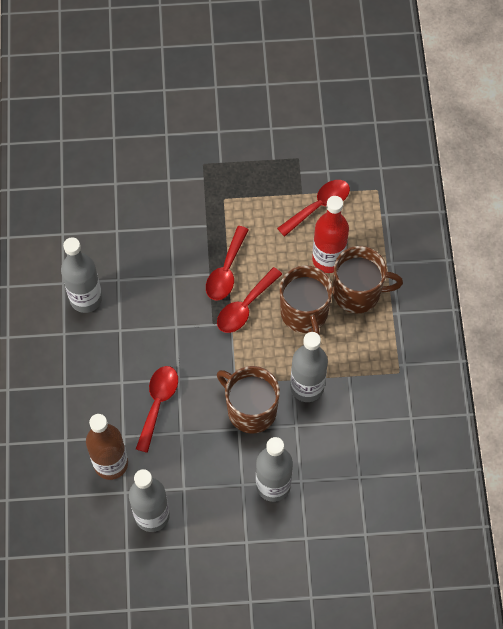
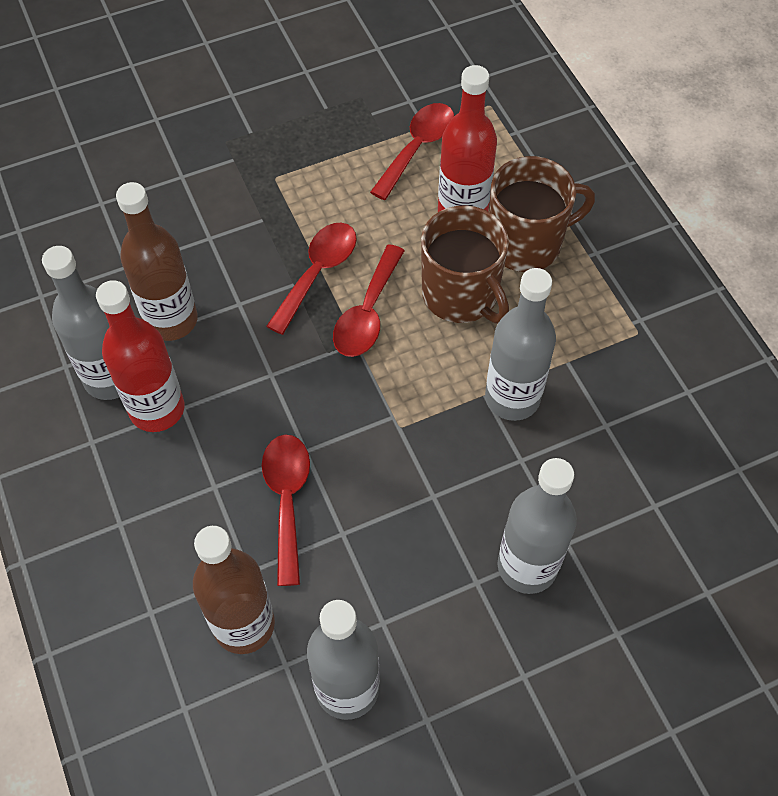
camera: 20 degrees left, 5 degrees down
red spoon [206,226,249,301] -> red spoon turned 150 degrees counterclockwise [266,223,357,335]
brown mug [217,366,280,434] -> none
none -> red bottle [96,280,184,432]
none -> brown bottle [116,182,198,341]

